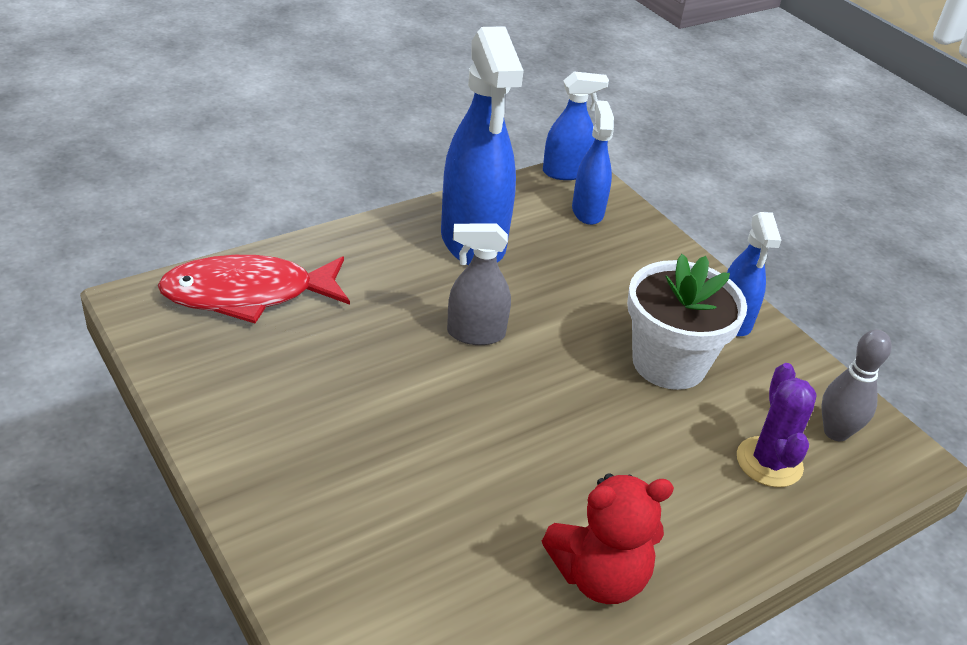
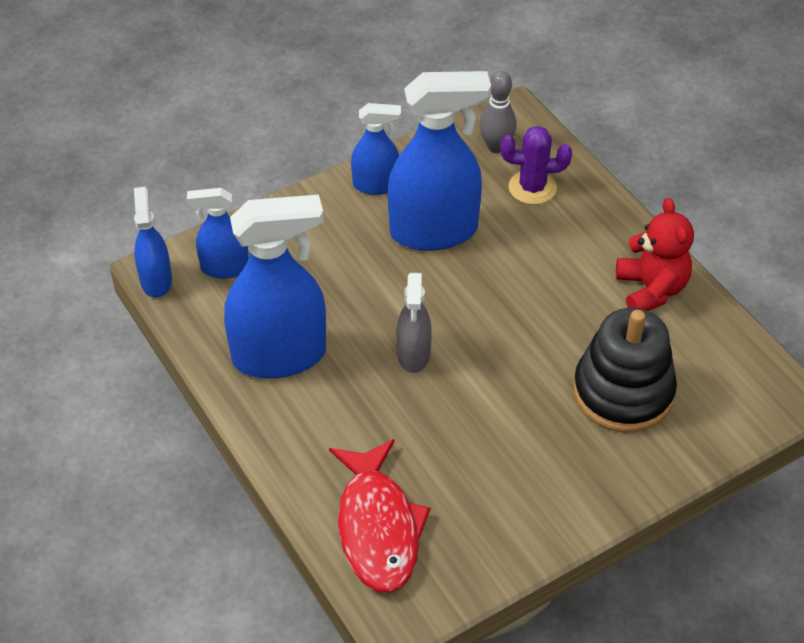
camera: 85 degrees left, 10 degrees up
white flower pot [627,254,747,390] -> blue spray bottle [388,71,491,251]
none -> black stacking toy [573,308,677,432]

